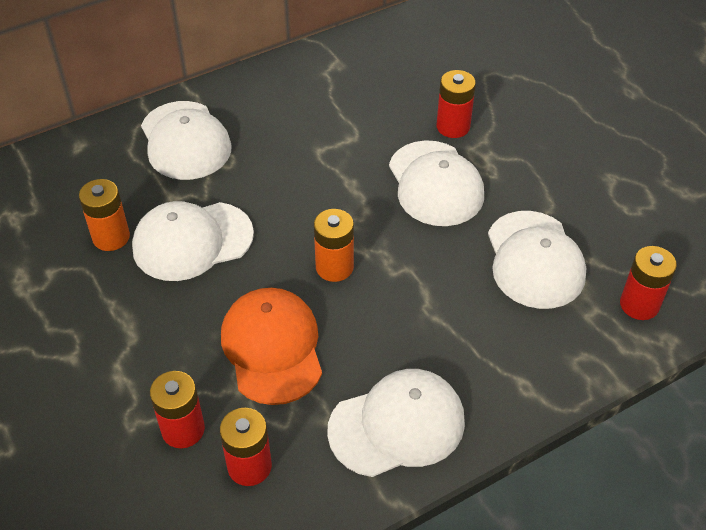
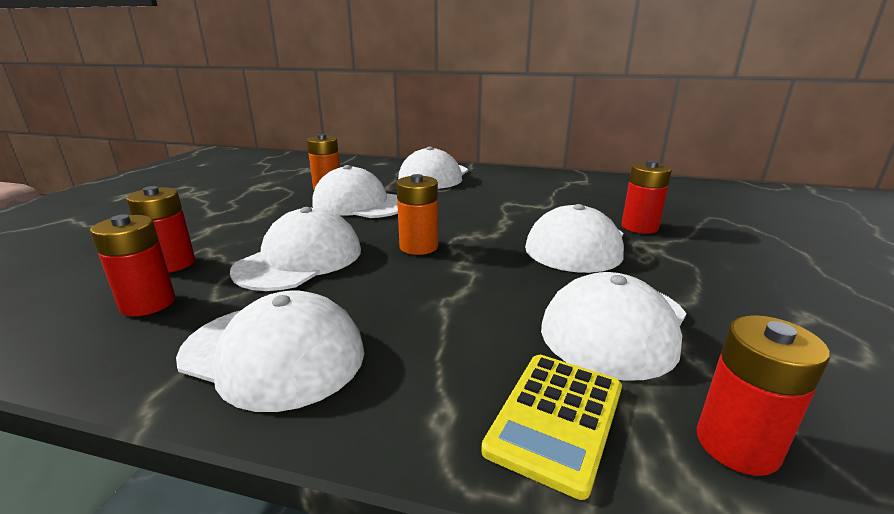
camera: 45 degrees right, 25 degrees down
orange cap [221,288,322,405] -> white cap [230,207,361,291]
none -> yellow calculator [481,355,622,500]

